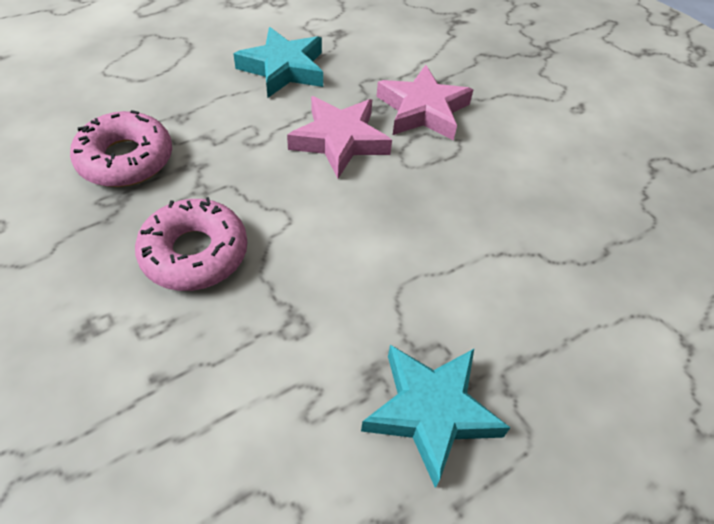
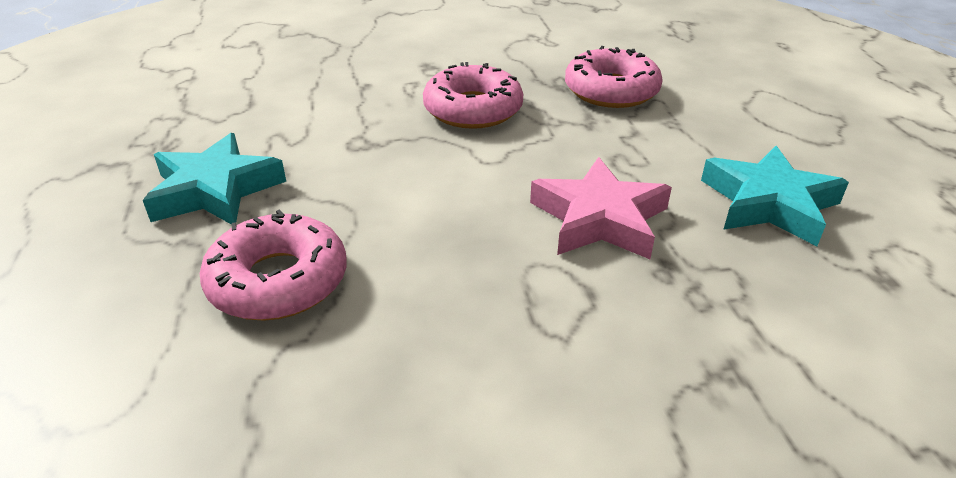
camera: 115 degrees right, 15 degrees down
pink star [376,65,473,140] -> none
none -> pink donut [200,209,346,320]

